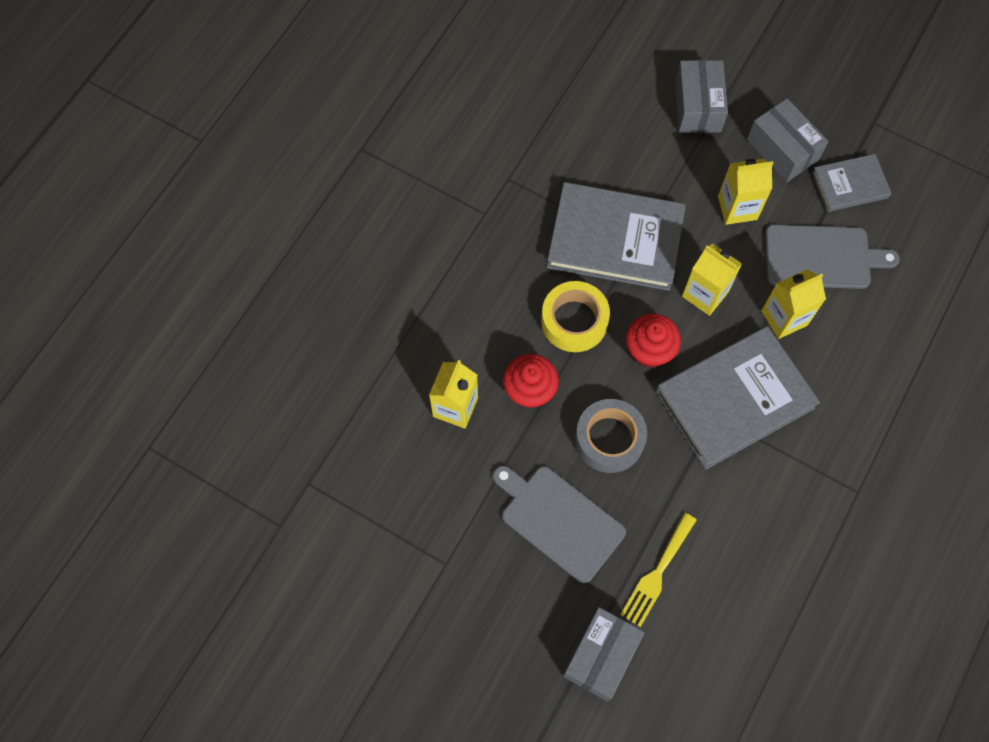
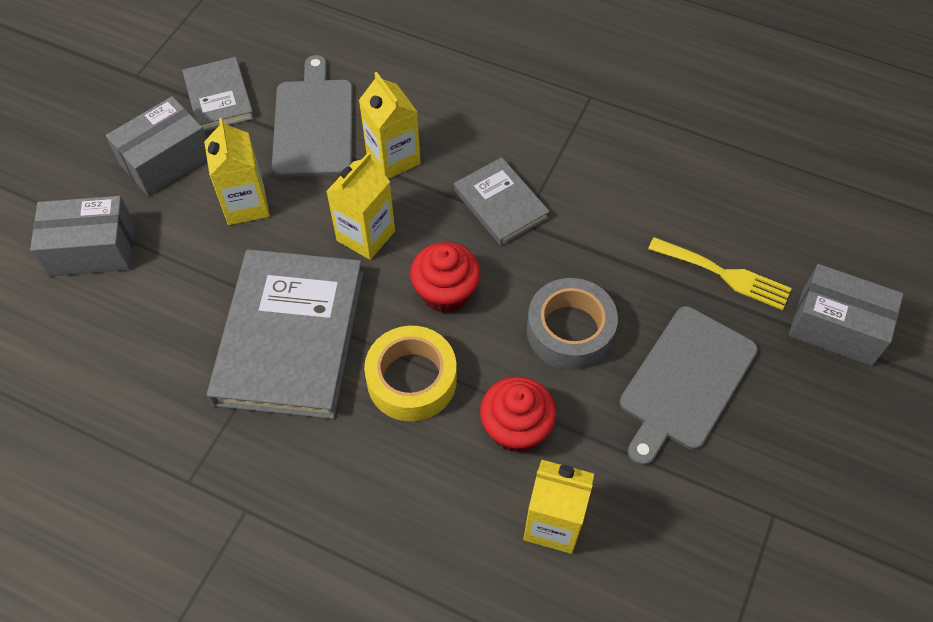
camera: 95 degrees left, 10 degrees down
grey book [656,326,820,469] -> grey book [454,157,550,246], size x0.53

